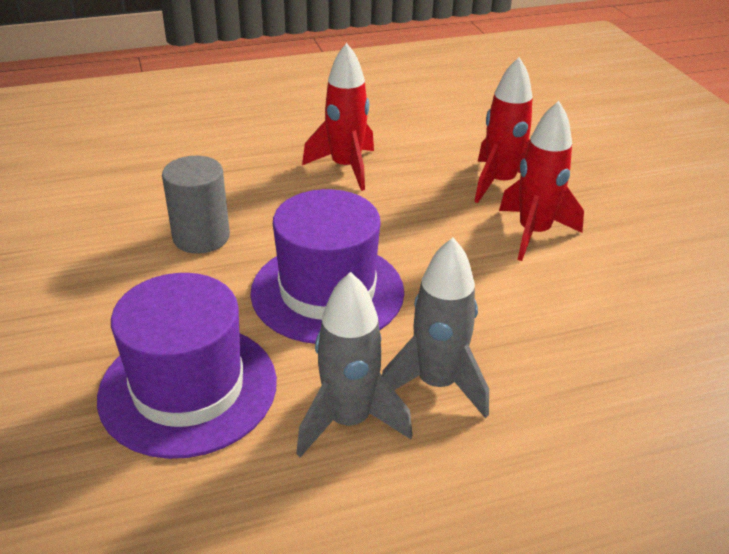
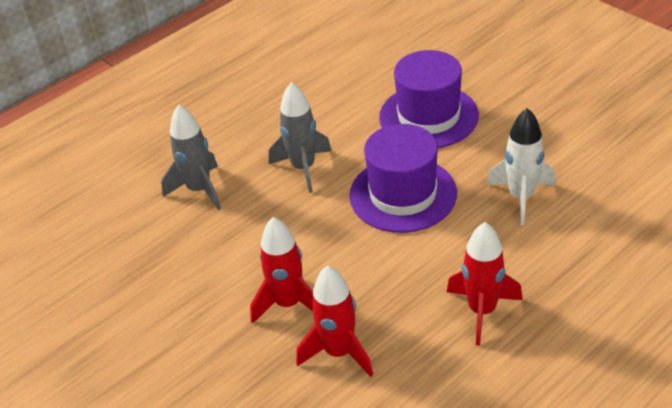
camera: 160 degrees right, 5 degrees up
grey cylinder [162,156,230,254] -> white rocket [487,108,556,225]
grey rocket [296,272,413,458] -> grey rocket moved to [161,105,221,210]

